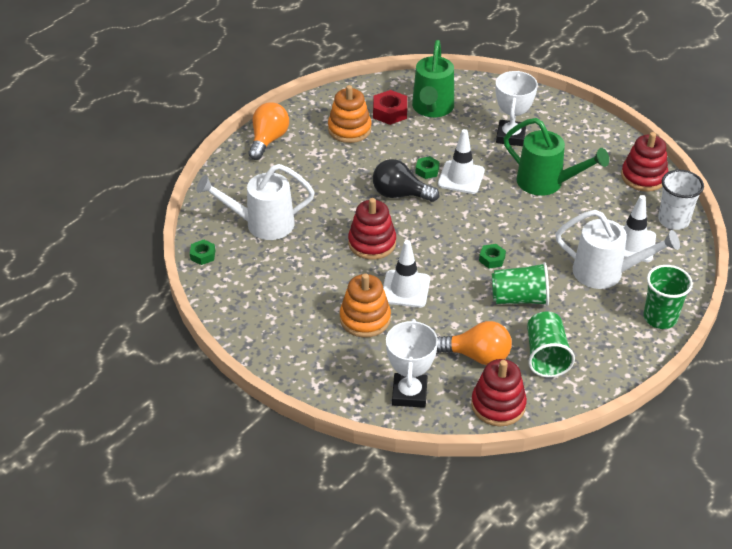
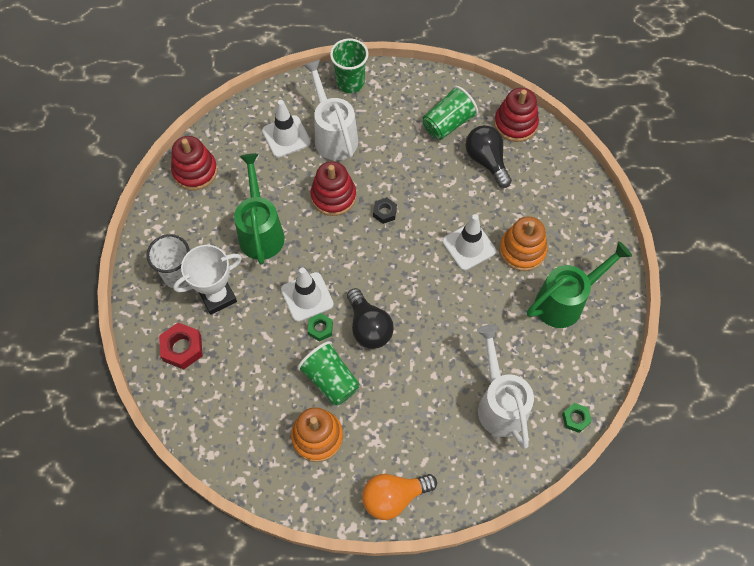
camera: 130 degrees left, 20 degrees up
white watering can [196,164,315,240] -> white watering can turned 150 degrees counterclockwise [477,324,534,449]
red stacking toy [348,198,396,260] -> red stacking toy moved to [311,161,356,216]
red nut [373,90,407,125] -> red nut moved to [159,322,203,369]
white trophy [386,319,438,408] -> none
green watering can [412,40,454,117] -> green watering can moved to [527,241,632,328]
orange light bulb [437,321,512,365] -> black light bulb [465,125,512,188]
green nut [479,244,506,268] -> black nut [373,197,397,224]
green cup [492,262,549,306] -> green cup moved to [297,341,360,406]
white cup [658,170,704,230] -> white cup moved to [147,234,190,288]

